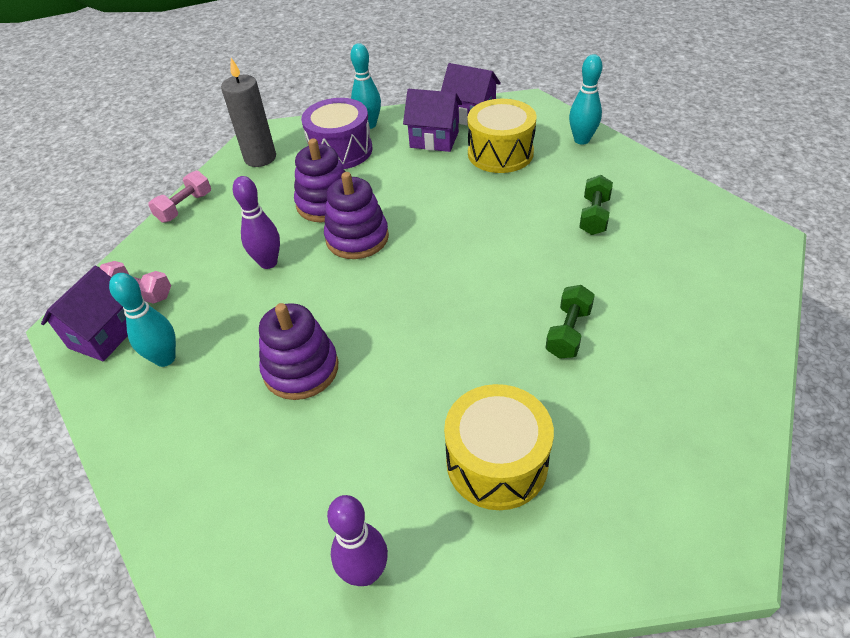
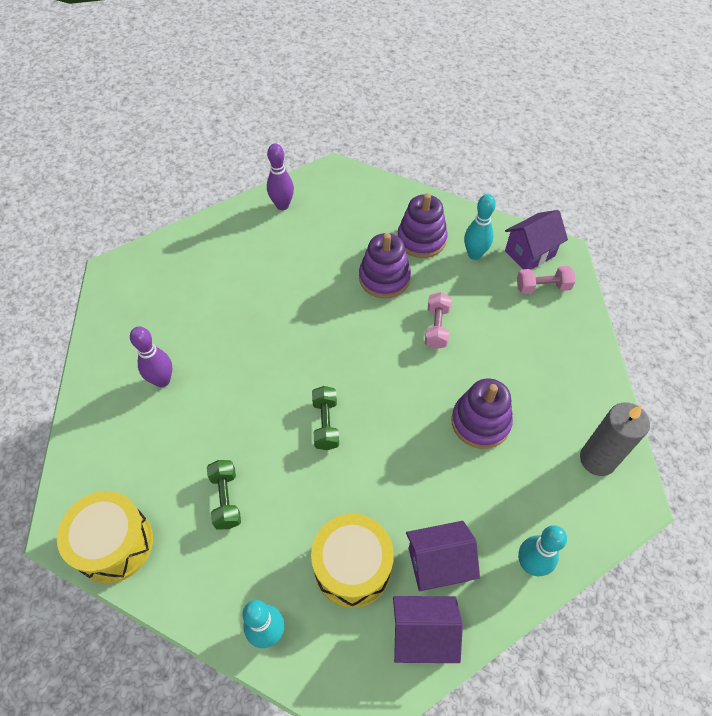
camera: 150 degrees right, 10 degrees up
purple house [41,266,128,361] -> purple house turned 60 degrees clockwise [505,210,568,270]
pink dumbbell [148,171,211,223] -> pink dumbbell moved to [425,292,451,349]
purple bowling pin [233,176,280,269] -> purple bowling pin moved to [130,327,172,387]
purple drum [301,98,372,169] -> none
purple stacking toy [324,172,389,259] -> purple stacking toy moved to [397,193,448,258]
yellow drum [444,384,554,510] -> yellow drum moved to [57,491,153,583]
green dumbbell [545,285,595,359] -> green dumbbell moved to [312,386,339,450]

